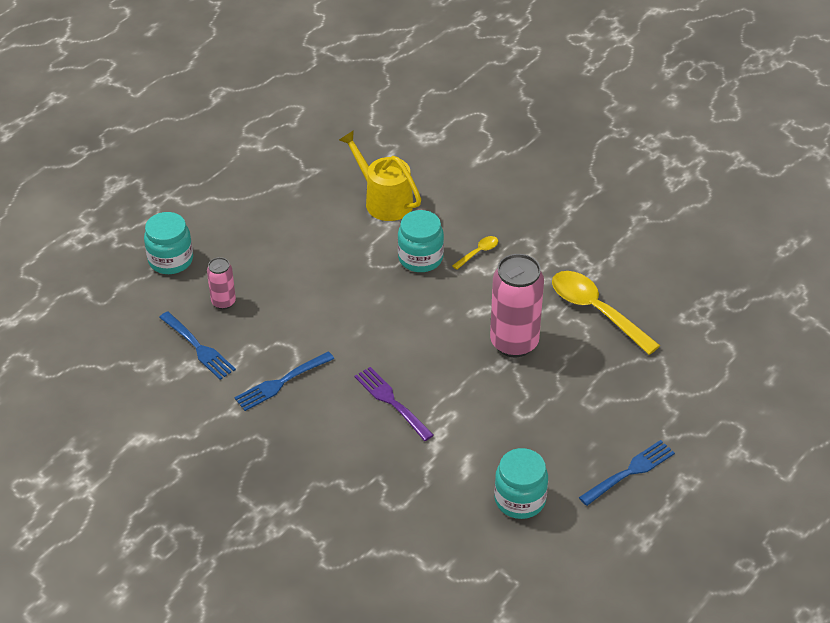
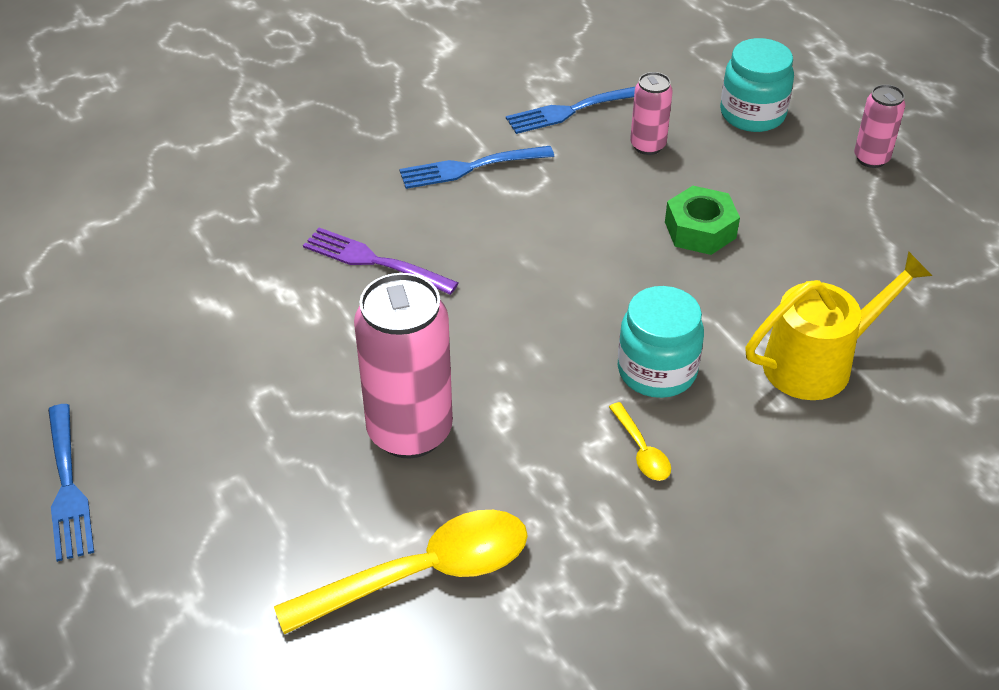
camera: 110 degrees right, 0 degrees up
blue fork [234,351,334,411] -> blue fork turned 90 degrees counterclockwise [399,146,554,189]
purple fork [354,367,434,441] -> purple fork turned 135 degrees counterclockwise [303,228,459,295]
turquoise jar [494,448,548,519] -> none
none -> green nut [665,186,740,255]
none -> pink can [854,84,905,168]

